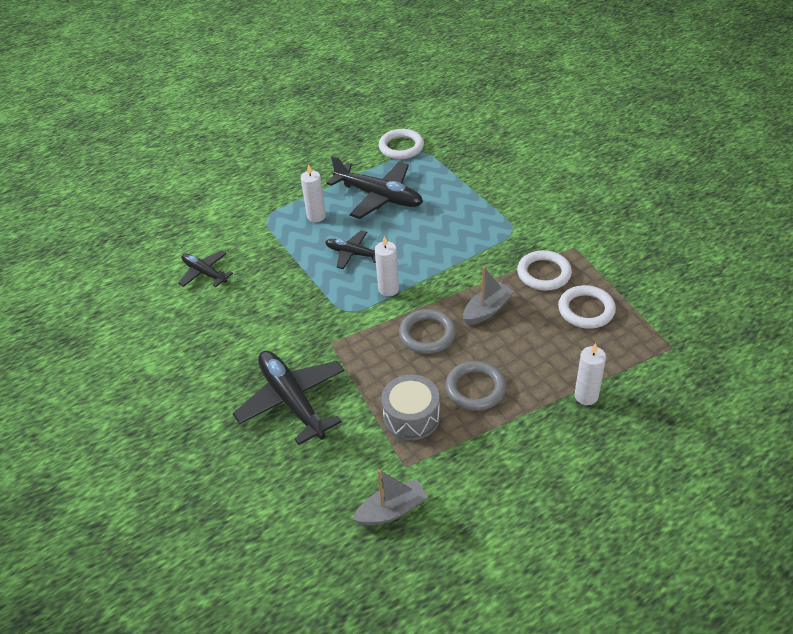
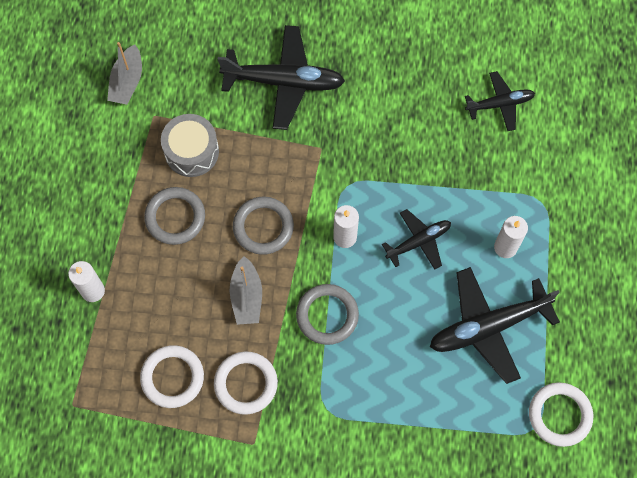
camera: 125 degrees right, 25 degrees up
none -> grey ring [296,284,359,345]

